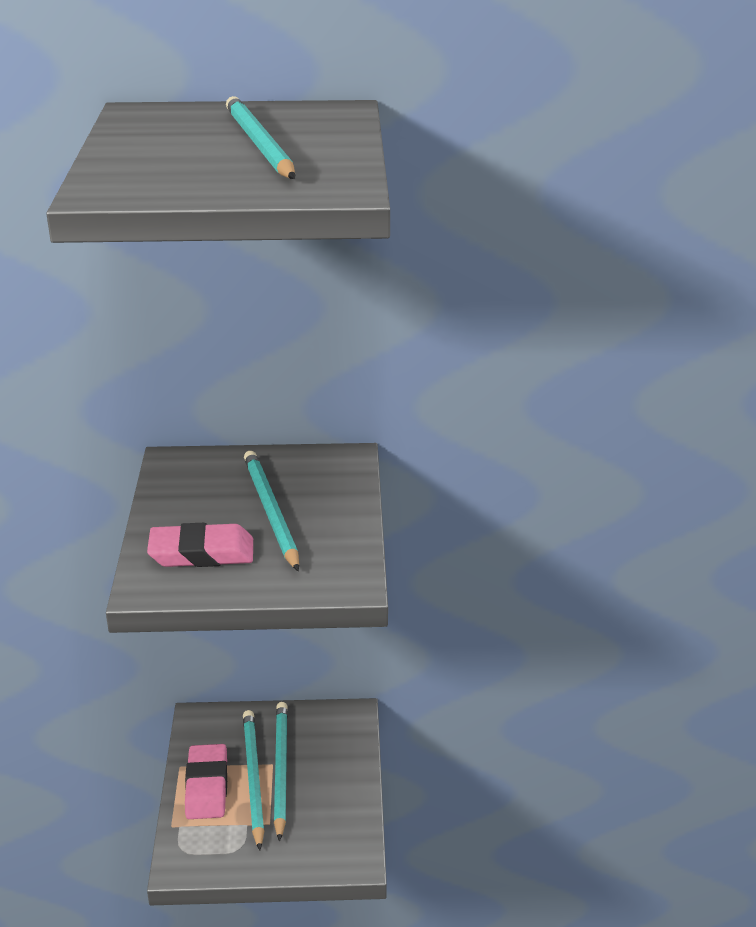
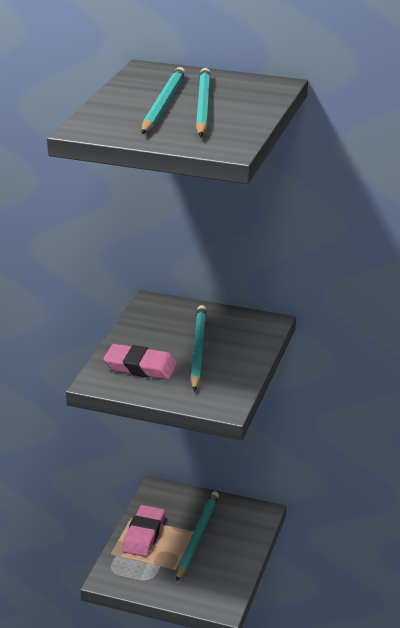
camera: 20 degrees right, 0 degrees up
turquoise pencil [243,710,264,851] -> turquoise pencil moved to [141,67,185,134]

